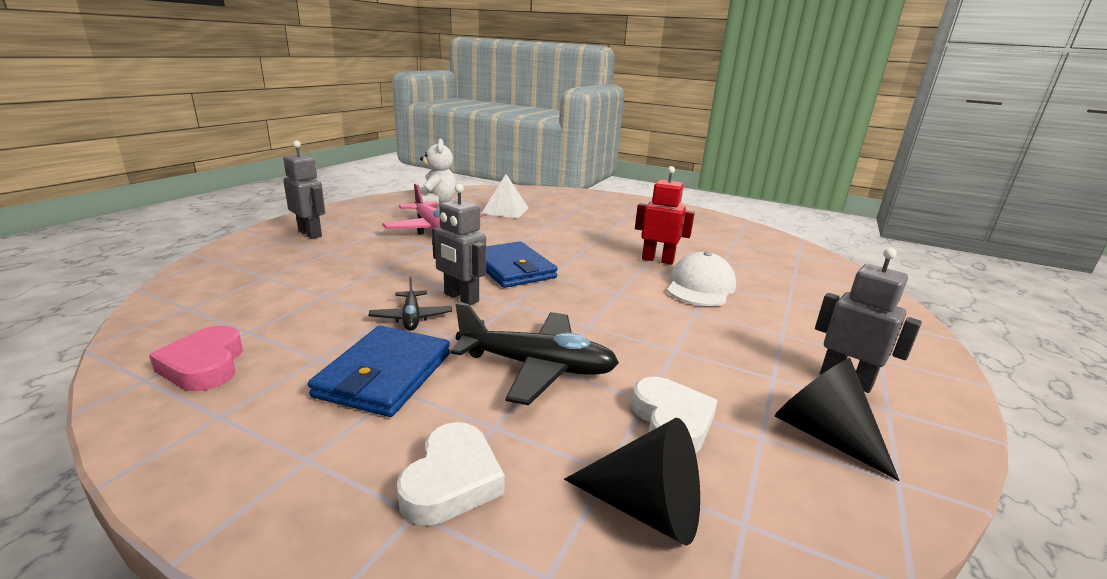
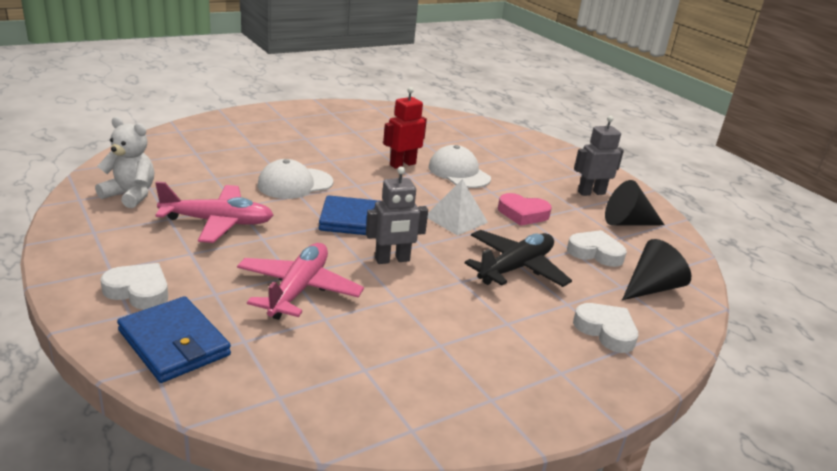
camera: 60 degrees left, 5 degrees up
pink heart [149,326,243,391] -> pink heart moved to [498,193,552,226]
grey robot [283,140,325,239] -> white heart [100,263,168,310]
blue wallet [308,326,450,417] -> blue wallet moved to [117,296,231,383]
black plane [368,276,452,331] -> none
white pyramid [481,174,528,219] -> white pyramid moved to [427,179,488,236]
none -> pink plane [237,243,364,320]
none -> white cap [258,159,333,199]

